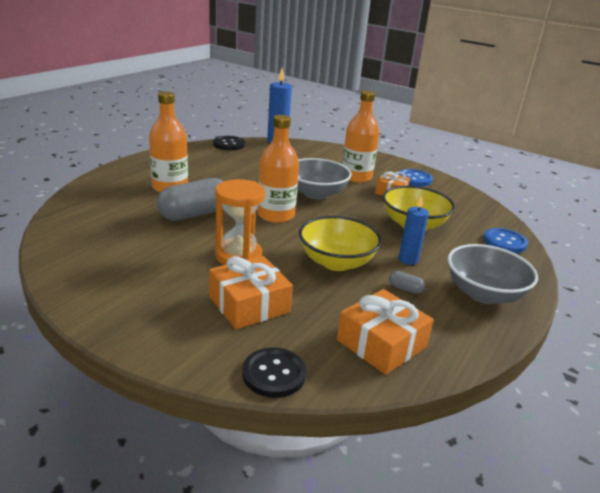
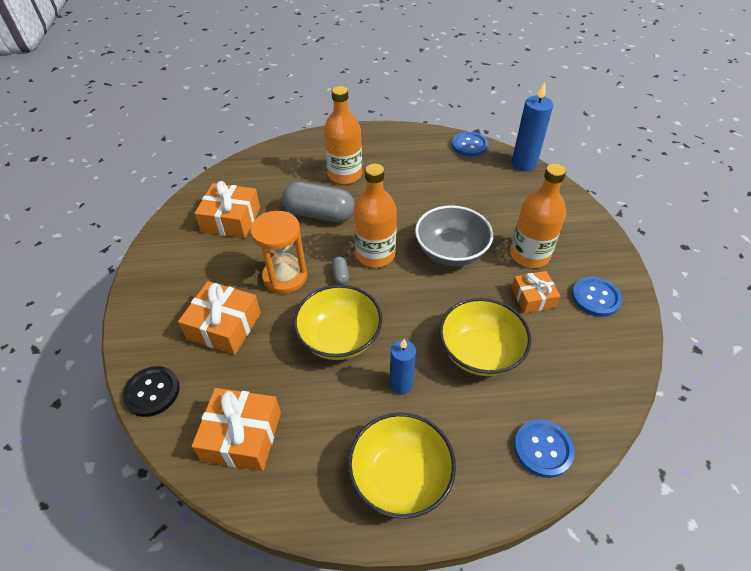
camera: 55 degrees right, 20 degrees up
black button [213,136,245,150] -> blue button [452,132,489,157]
grey capsule [389,271,425,294] -> grey capsule moved to [332,257,349,285]
grey bowl [448,244,538,304] -> yellow bowl [348,412,456,519]
none -> orange gift [194,181,260,238]

